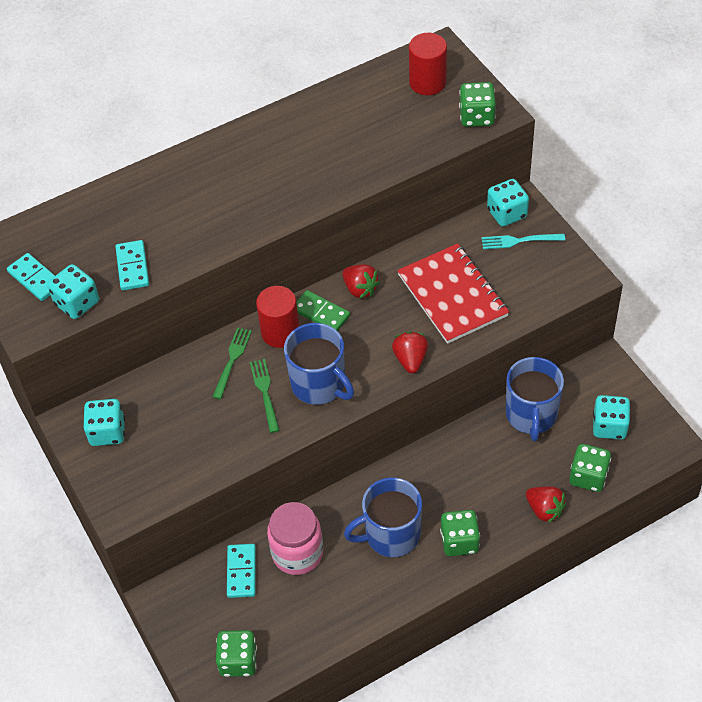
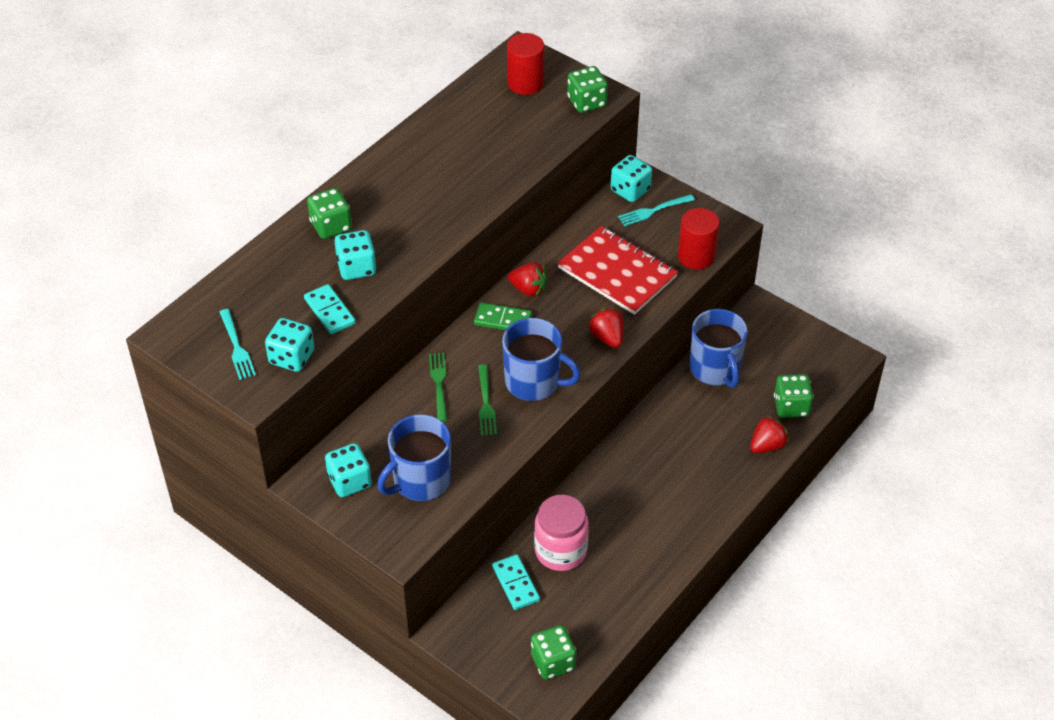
camera: 25 degrees left, 5 degrees down
turquoise domino [7,253,55,301] -> turquoise fork [220,309,256,380]
green fork [250,359,280,433] -> green fork turned 150 degrees counterclockwise [478,364,497,436]
red cylinder [256,286,299,348] -> red cylinder moved to [678,208,720,270]
blue mug [344,477,422,557] -> blue mug moved to [377,414,451,501]
green dice [440,510,480,556] -> green dice moved to [307,188,352,239]
red strawberry [526,486,566,523] -> red strawberry turned 60 degrees counterclockwise [750,416,789,454]
turquoise dice [593,395,630,439] -> turquoise dice moved to [335,230,377,280]

